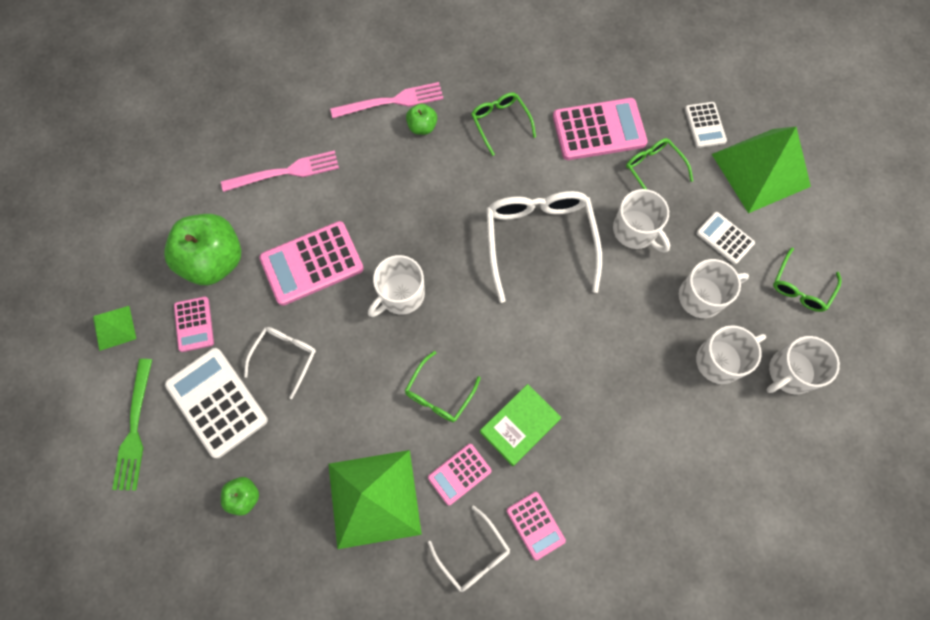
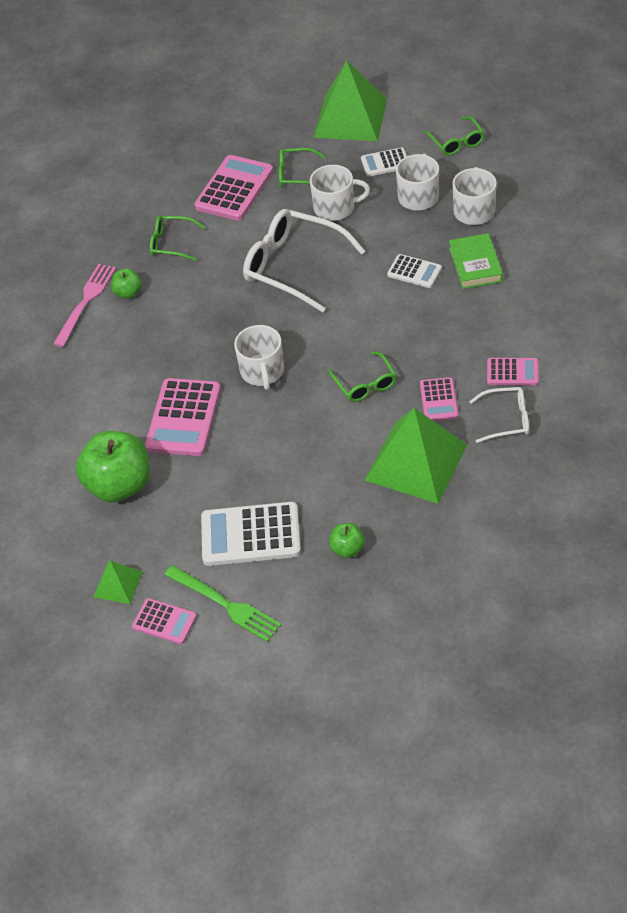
camera: 50 degrees left, 20 degrees down
pink calculator [174,297,214,352] -> pink calculator moved to [132,598,197,644]
pink fork [221,150,339,192] -> none
white glasses [244,327,316,399] -> none
green book [480,384,561,466] -> green book moved to [449,233,503,289]
white calculator [685,102,727,148] -> white calculator moved to [387,254,442,288]
white mug [767,336,840,395] -> none

